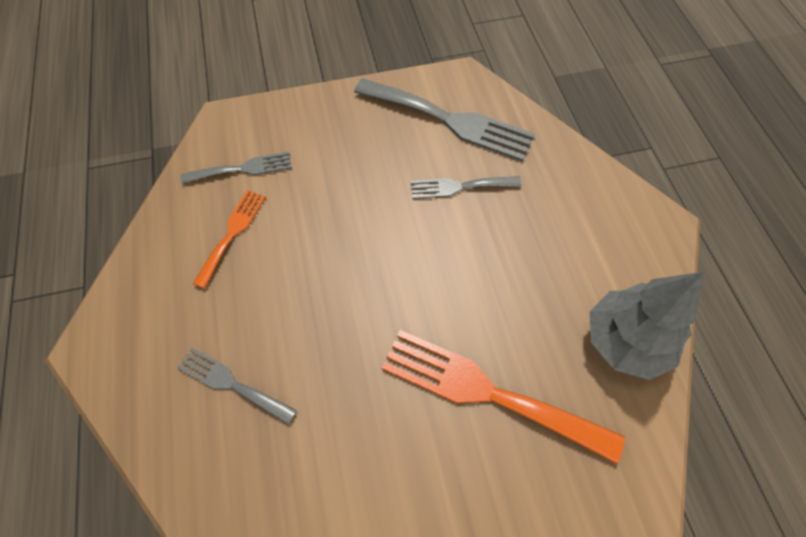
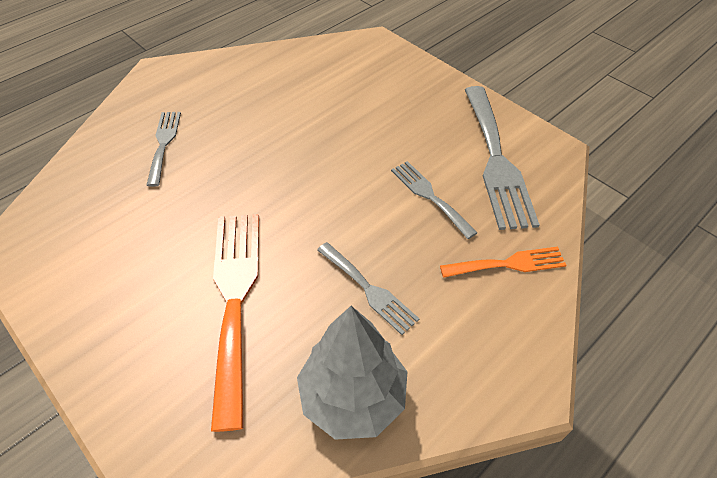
camera: 60 degrees right, 10 degrees down
grey fork [181,152,292,184] -> grey fork moved to [317,242,420,335]
orange fork [193,190,266,289] -> orange fork moved to [440,247,566,278]

